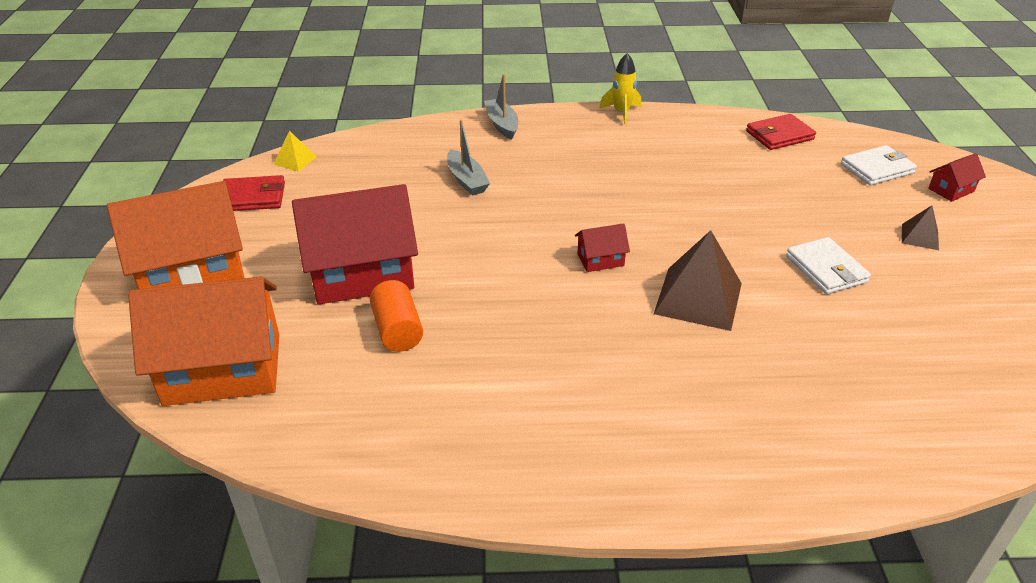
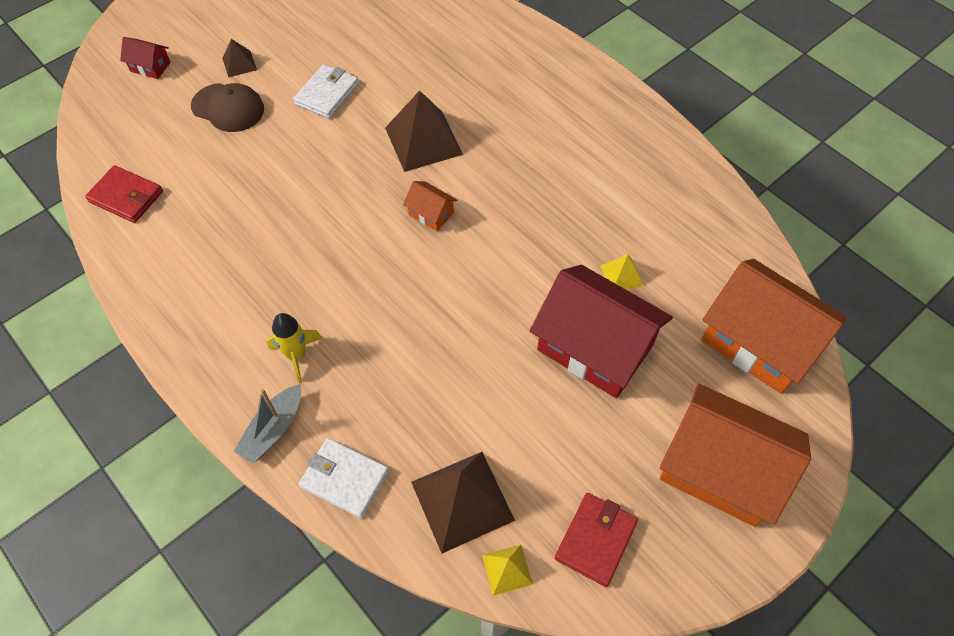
camera: 130 degrees left, 20 degrees up
red wallet [223,175,285,211] -> red wallet turned 75 degrees clockwise [555,493,638,587]
orange cylinder [370,280,423,352] -> yellow pyramid [600,254,644,290]
grey boat [447,119,490,196] -> none
red house [575,223,630,272] -> orange house [403,181,457,231]
yellow rocket [600,53,641,125] -> yellow rocket moved to [267,313,322,383]
white wallet [841,145,917,185] -> white wallet moved to [299,438,389,518]
none -> brown cap [191,83,264,132]
none -> brown pyramid [411,452,515,553]

